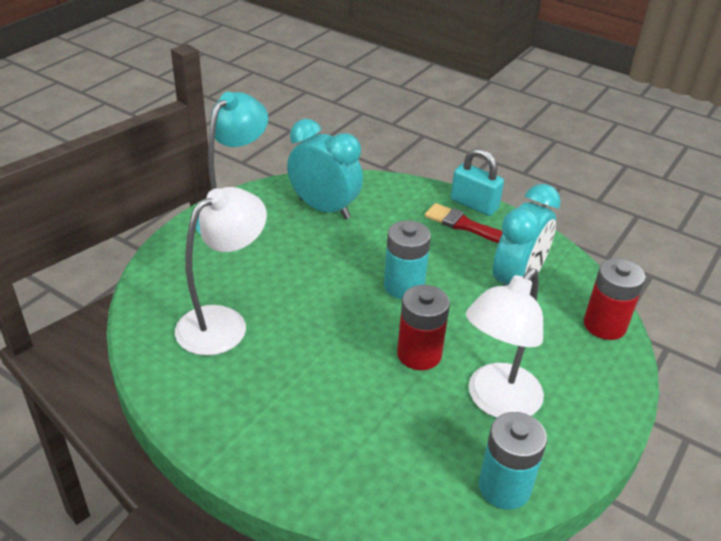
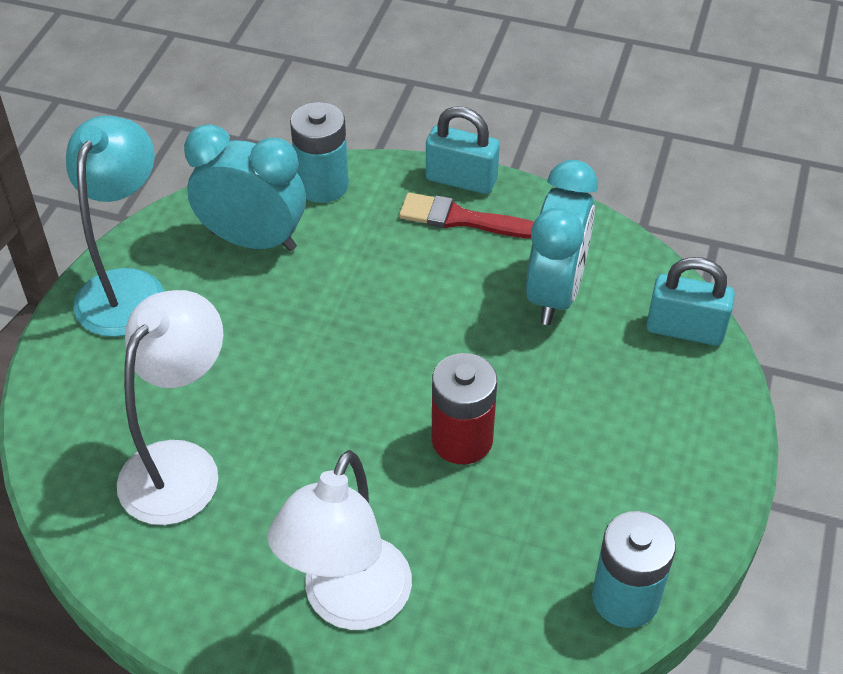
camera: 15 degrees left, 10 degrees up
turquoise battery [384,220,431,299] -> turquoise battery moved to [290,102,349,203]
white lamp [466,268,544,418] -> white lamp moved to [267,450,412,630]
red battery [584,258,645,340] -> turquoise padlock [646,257,735,346]

